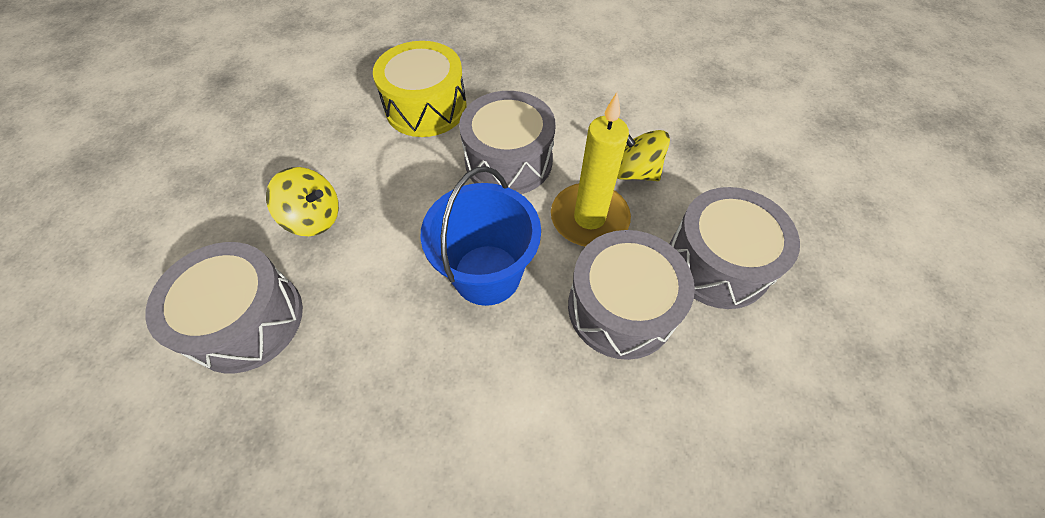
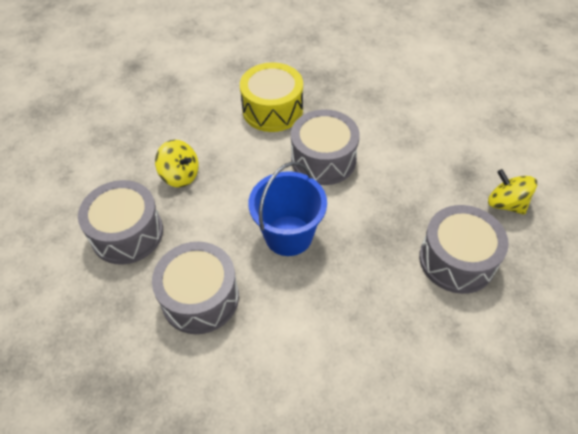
camera: 15 degrees right, 5 degrees down
yellow candle [551,92,631,247] -> none
grey drum [568,230,695,360] -> grey drum moved to [152,242,239,334]
yellow spinning top [617,130,670,181] -> yellow spinning top moved to [488,169,537,215]

